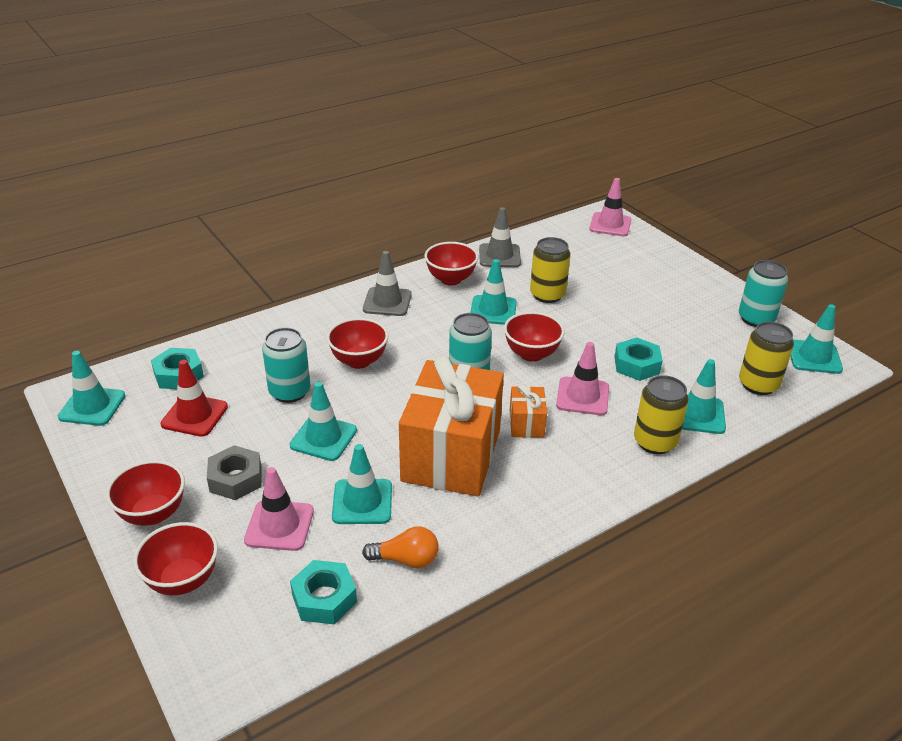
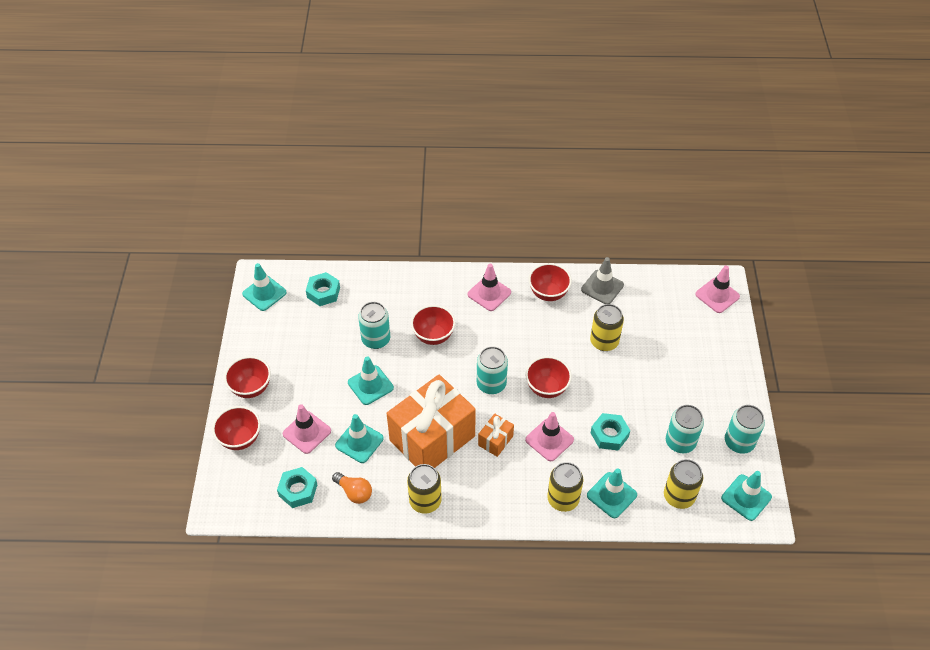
camera: 35 degrees right, 15 degrees up
red traffic cone [160,360,228,437] -> none
grey nut [207,445,262,500] -> none
grey traffic cone [363,251,412,316] -> pink traffic cone [468,264,511,311]
turquoise traffic cone [470,259,517,325] -> none
none -> yellow can [407,464,442,514]
none -> turquoise can [666,405,704,453]

